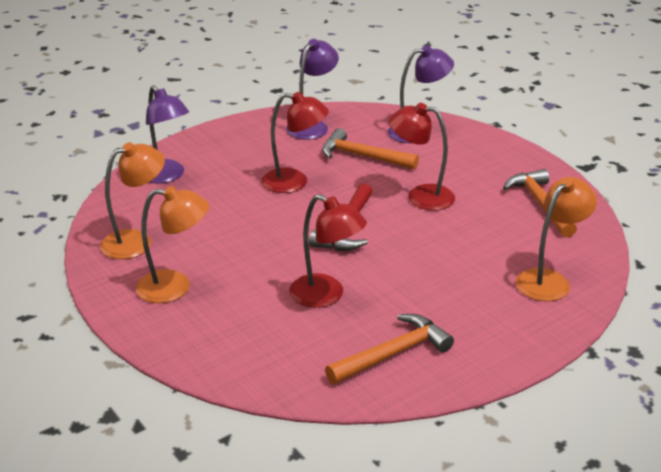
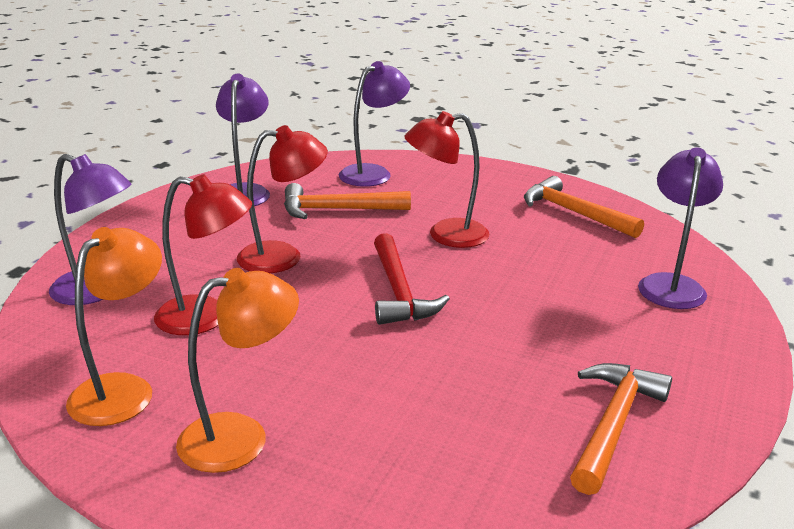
camera: 30 degrees left, 5 degrees down
red lamp [289,194,367,308] -> red lamp moved to [154,174,252,335]
orange lamp [516,177,597,301] -> purple lamp [638,147,723,309]

